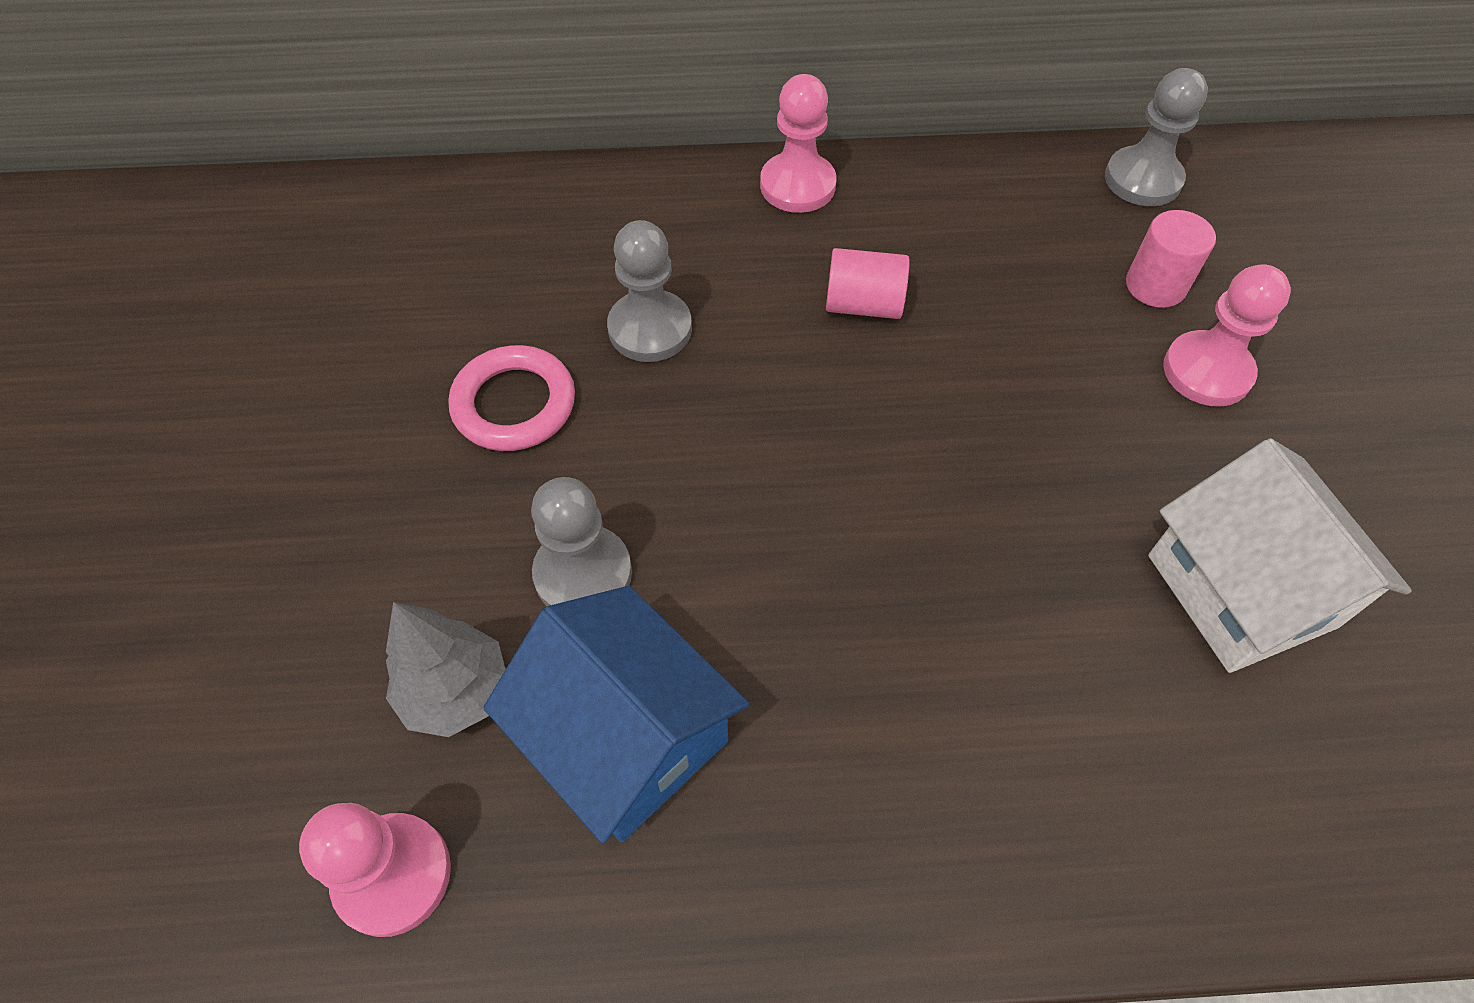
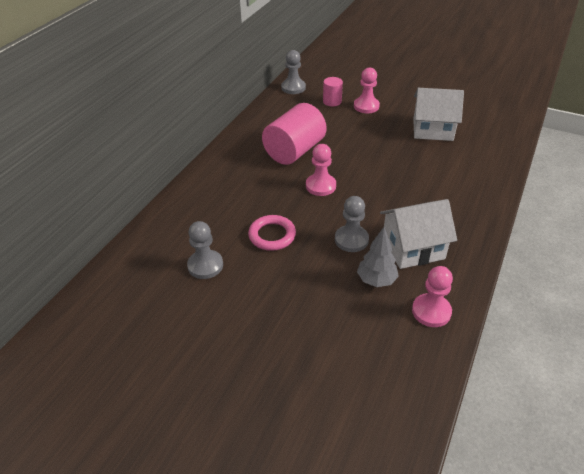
camera: 60 degrees left, 15 degrees down
blue house [483,586,749,843] -> white house [380,199,457,269]
grey pawn [607,220,692,362] -> grey pawn moved to [187,221,223,279]
pink pawn [760,74,836,213] -> pink pawn moved to [306,144,336,196]
pink cylinder [826,248,910,319] -> pink cylinder [262,103,327,165], size x2.01

